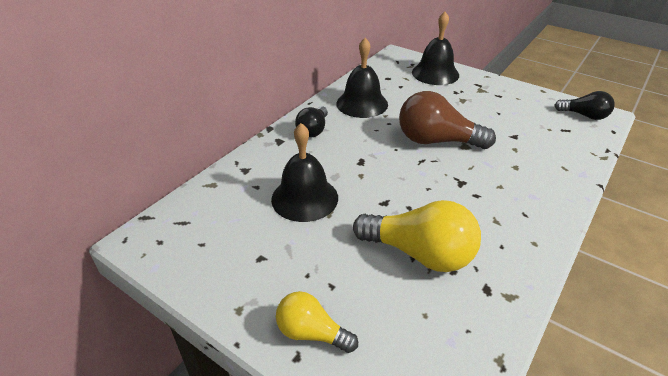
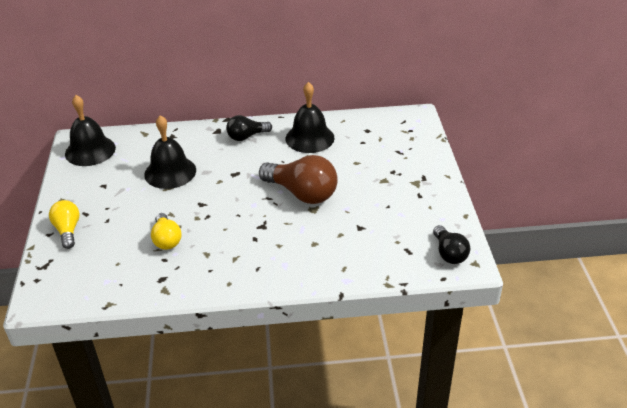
camera: 50 degrees right, 0 degrees up
yellow light bulb [353,200,481,272] -> yellow light bulb [151,213,182,250], size x0.59
brown light bulb [399,91,496,149] -> brown light bulb turned 150 degrees clockwise [259,155,338,204]
black bell [412,12,459,85] -> black bell moved to [65,95,116,166]

